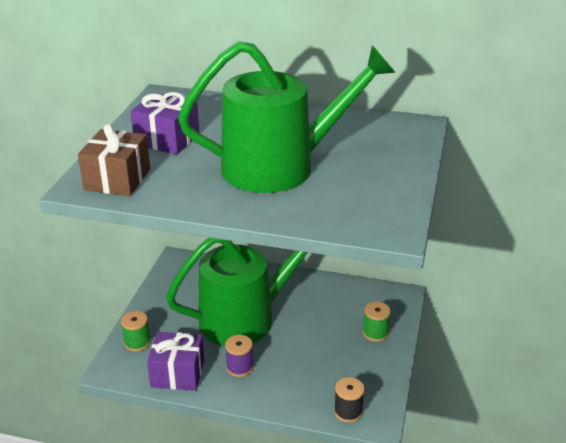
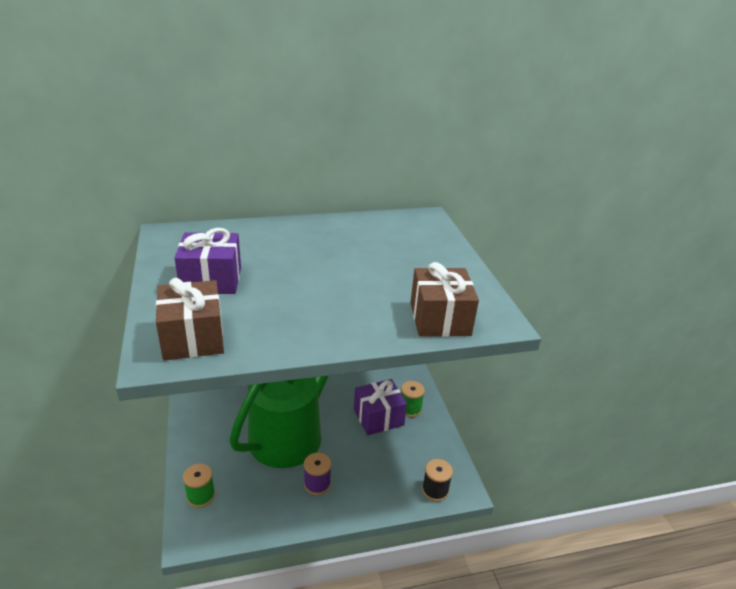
camera: 30 degrees left, 0 degrees up
purple gift [147,332,204,391] -> purple gift moved to [354,379,407,435]
green watering can [178,41,396,193] -> none
none -> brown gift [410,262,479,337]

